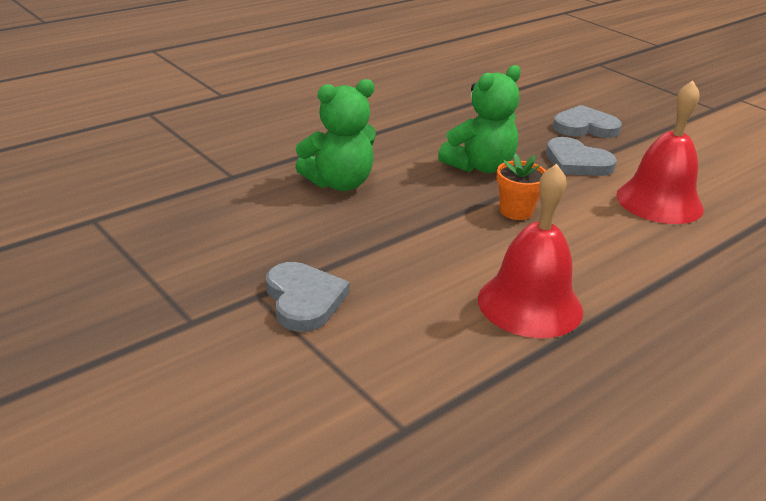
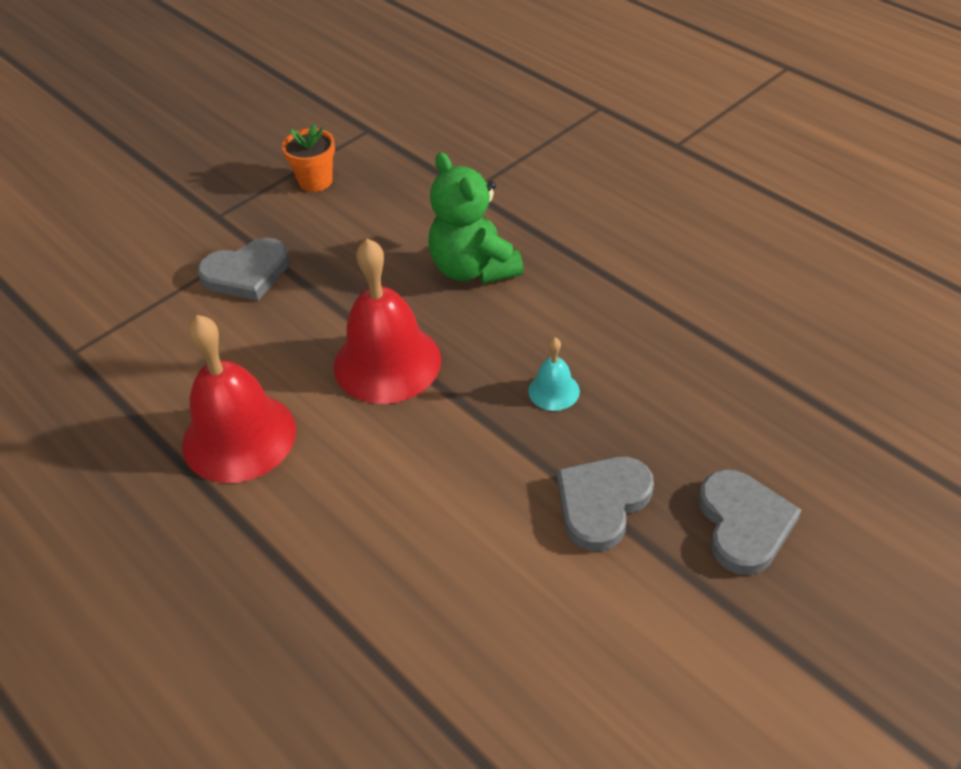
camera: 90 degrees right, 15 degrees up
green teddy bear [438,65,521,173] -> turquoise bell [529,338,580,411]
orange flower pot [497,153,546,220] -> orange flower pot moved to [282,124,335,192]
red bell [616,80,704,224] -> red bell moved to [334,238,441,404]

